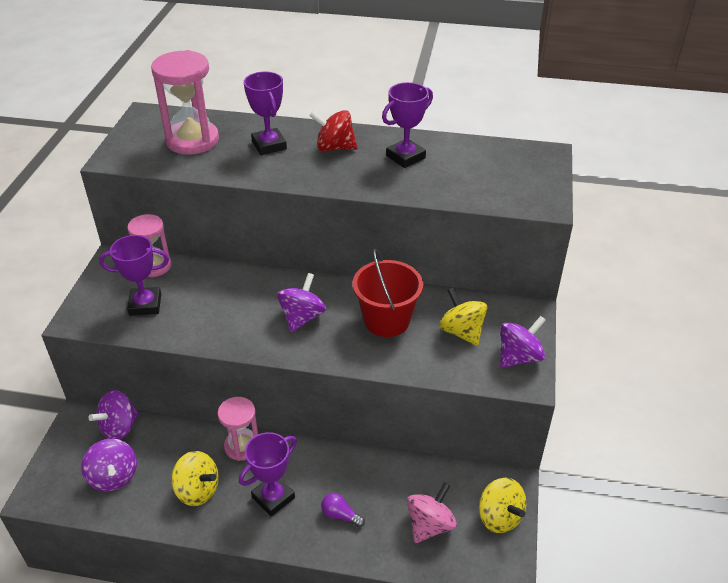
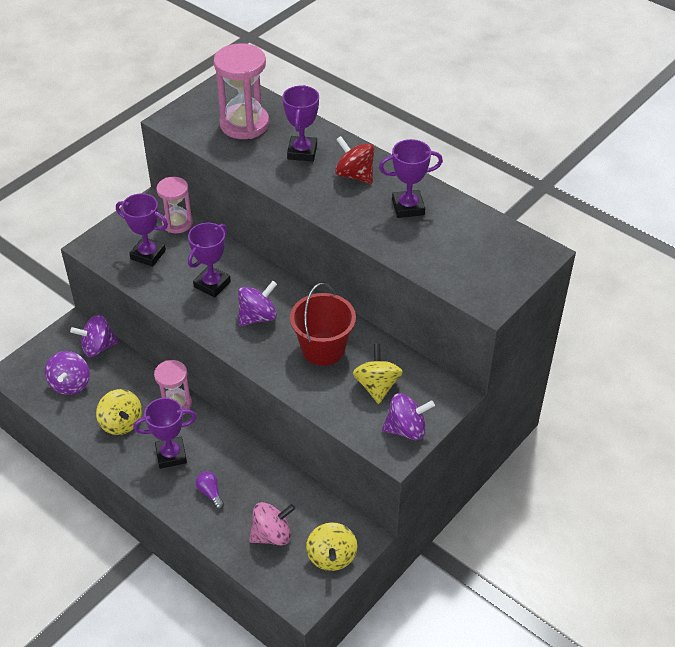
camera: 30 degrees right, 5 degrees up
none -> purple trophy [188,223,231,297]

